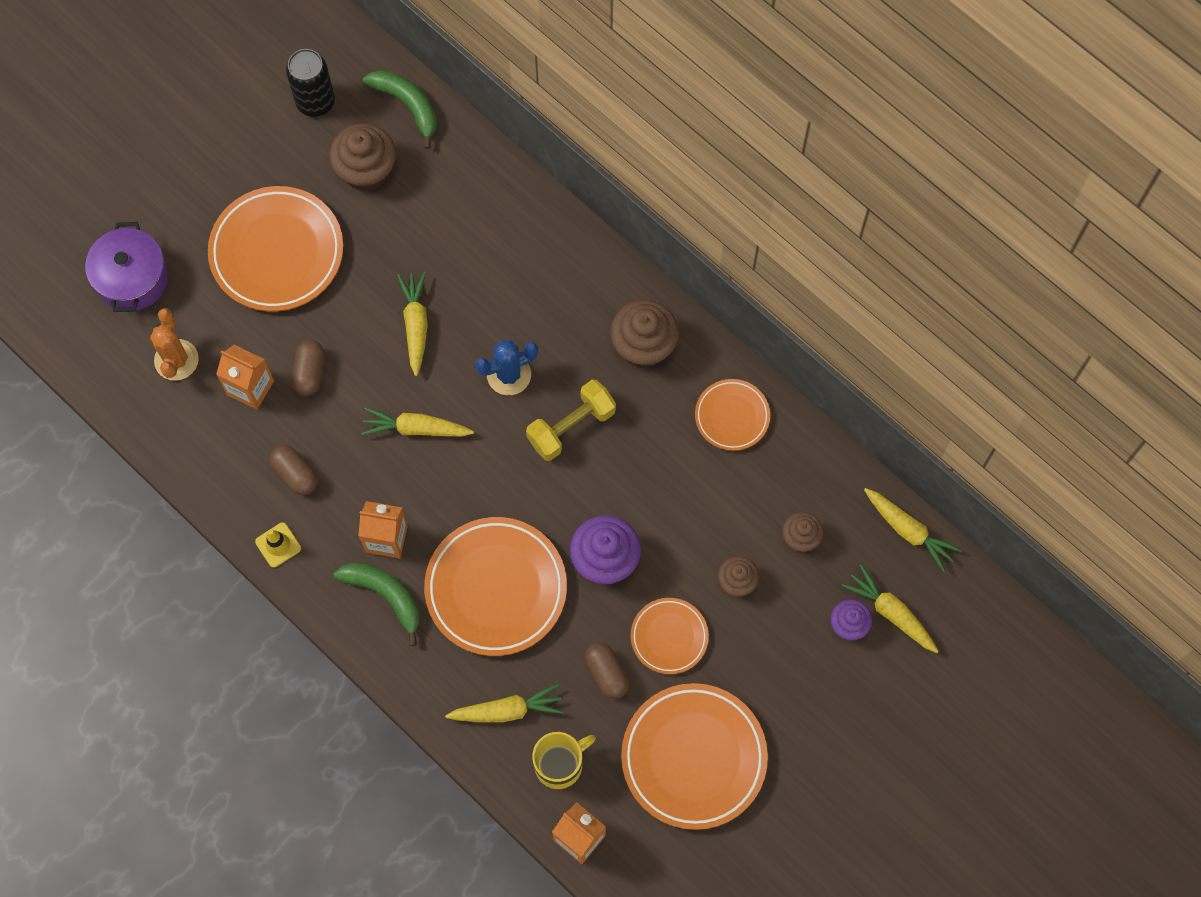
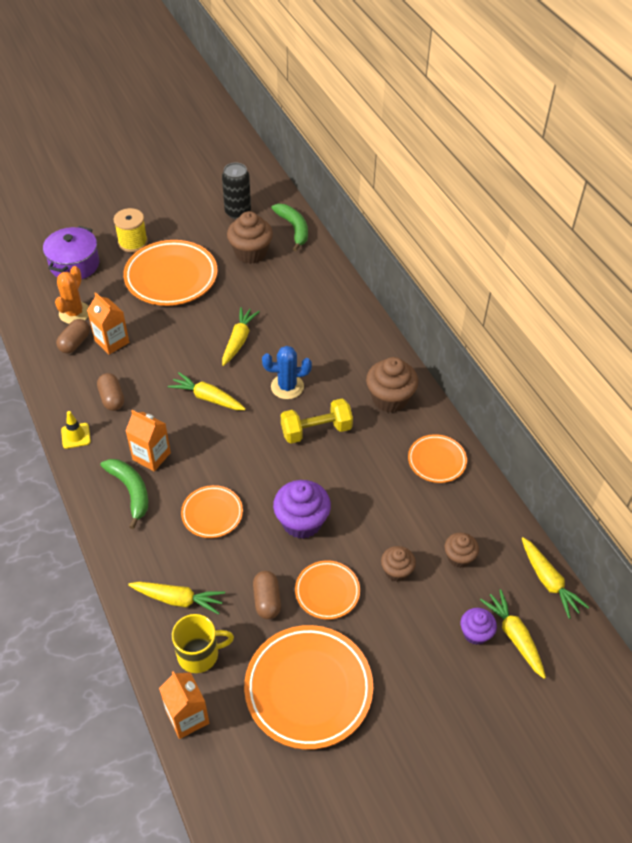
camera: 20 degrees right, 20 degrees down
brown capsule [292,340,325,396] -> brown capsule moved to [56,319,90,353]
orange plate [424,517,567,656] -> orange plate [181,485,243,538], size x0.54
none -> yellow spool [114,208,148,252]

